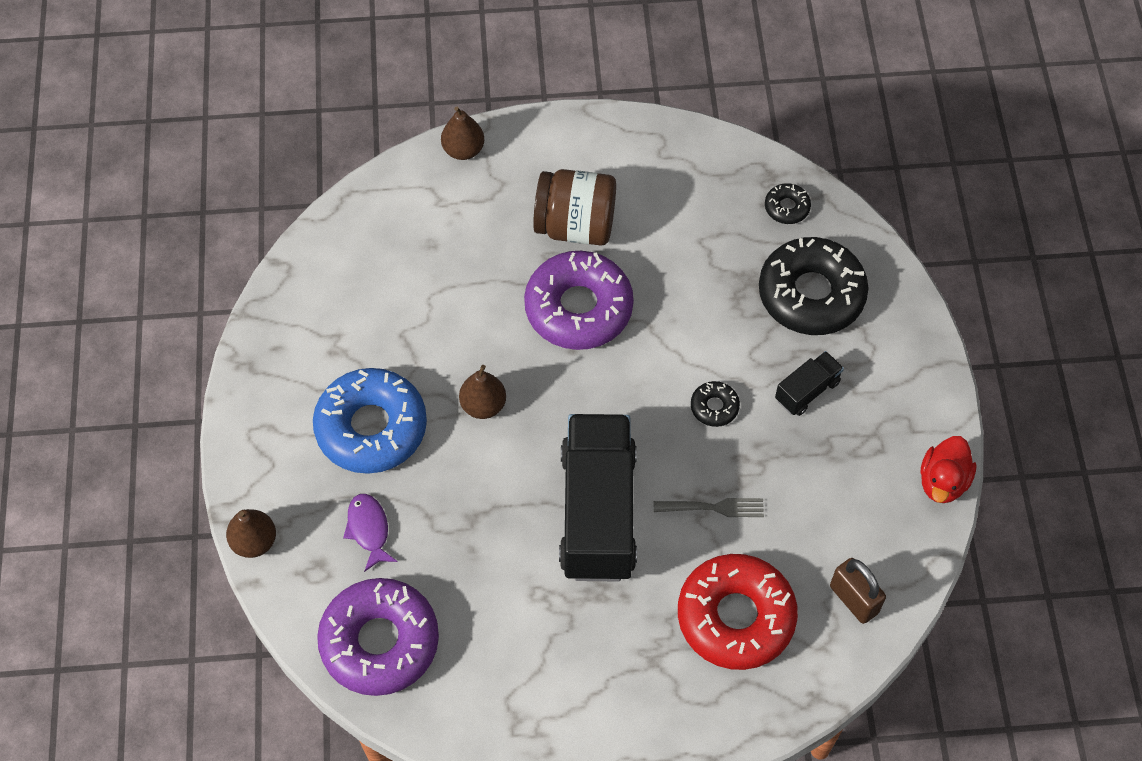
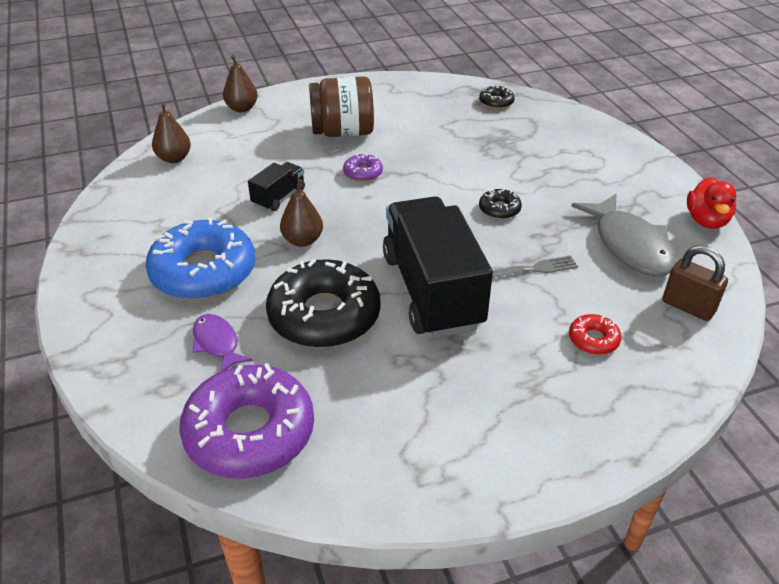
camera: 15 degrees left, 20 degrees down
brown pear [226,509,276,558] -> brown pear moved to [152,103,191,163]
purple donut [524,251,634,350] -> purple donut [343,153,383,182], size x0.44
red donut [678,554,798,670] -> red donut [569,314,621,355], size x0.44
black donut [759,237,869,335] -> black donut moved to [266,259,381,348]
black truck [775,351,844,416] -> black truck moved to [248,162,305,211]
none -> grey fish [571,194,677,277]

